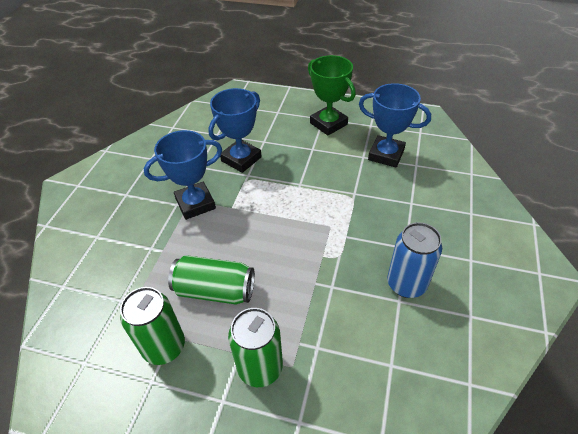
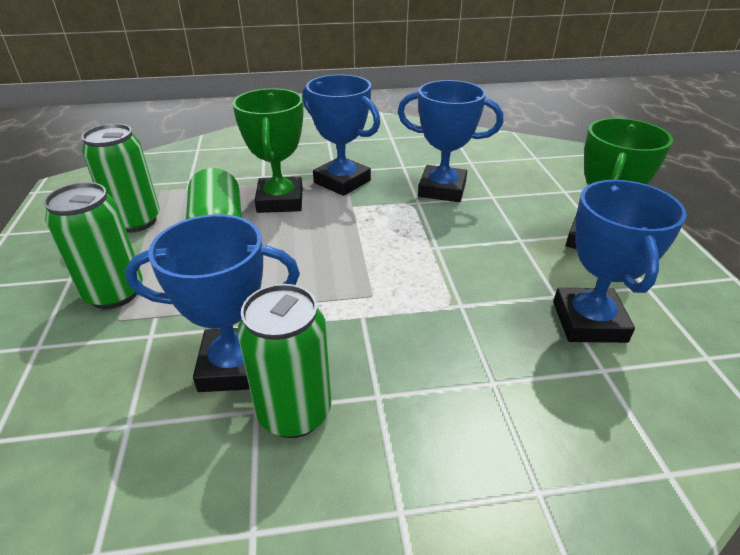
camera: 65 degrees right, 10 degrees down
blue can [387,222,442,298] -> green can [237,284,331,438]
none -> blue trophy [125,214,300,392]
none -> green trophy [233,88,303,213]

